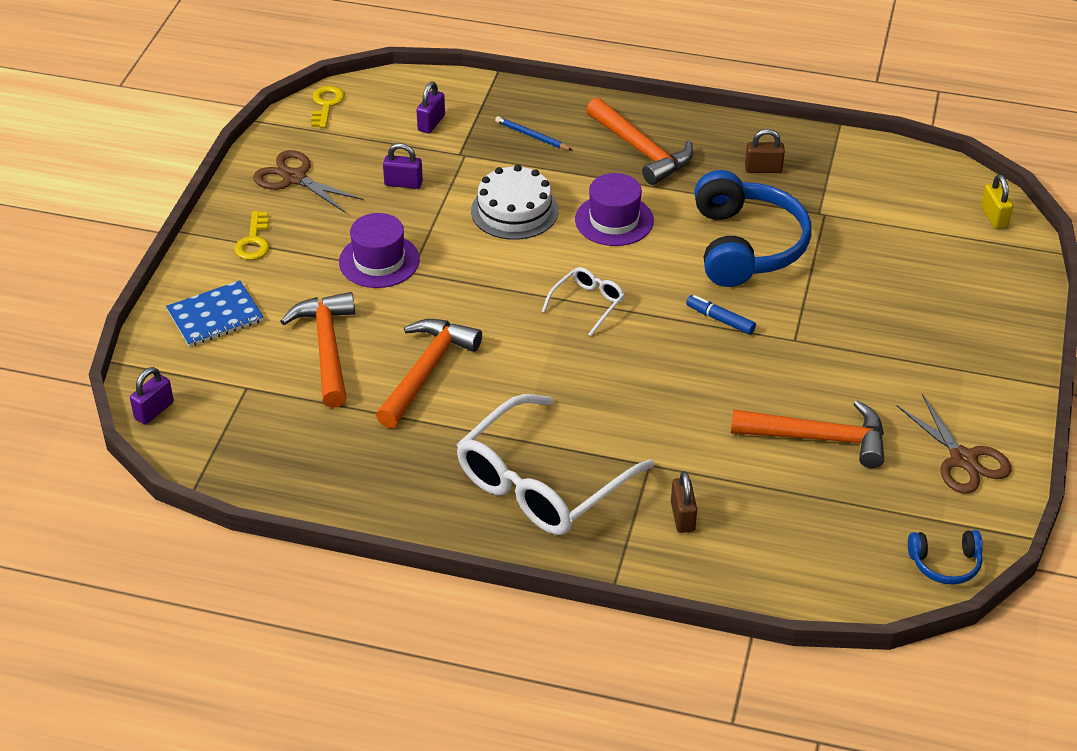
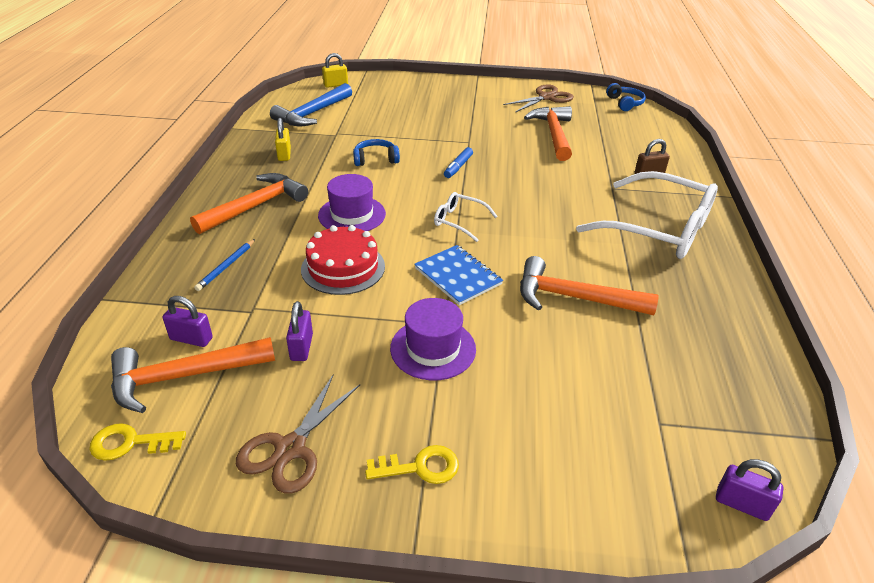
camera: 100 degrees left, 5 degrees down
blue notebook [166,280,264,347] -> blue notebook moved to [414,245,503,305]
orange hammer [280,292,355,408] -> orange hammer moved to [111,337,275,413]
white cake [471,165,558,240] -> red cake [301,225,385,295]
blue headphones [694,170,811,287] -> blue headphones [353,139,400,166], size x0.47
brown padlock [745,129,785,173] -> yellow padlock [275,118,291,161]
none -> blue hammer [270,83,352,126]

